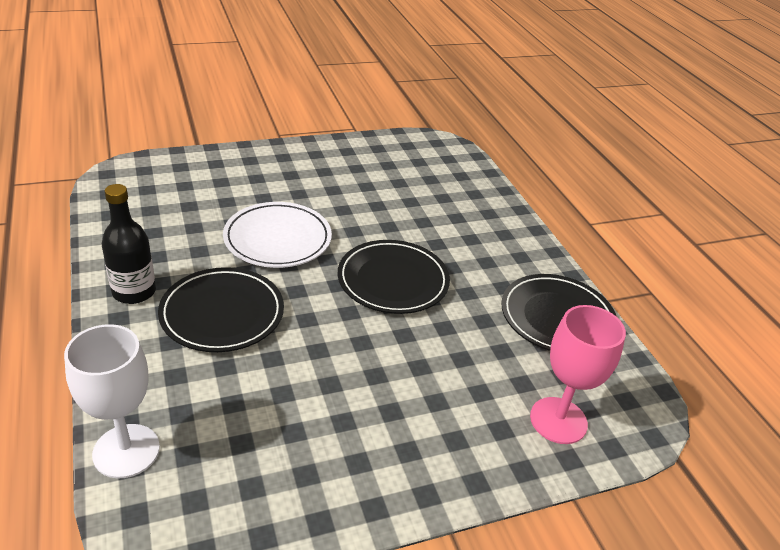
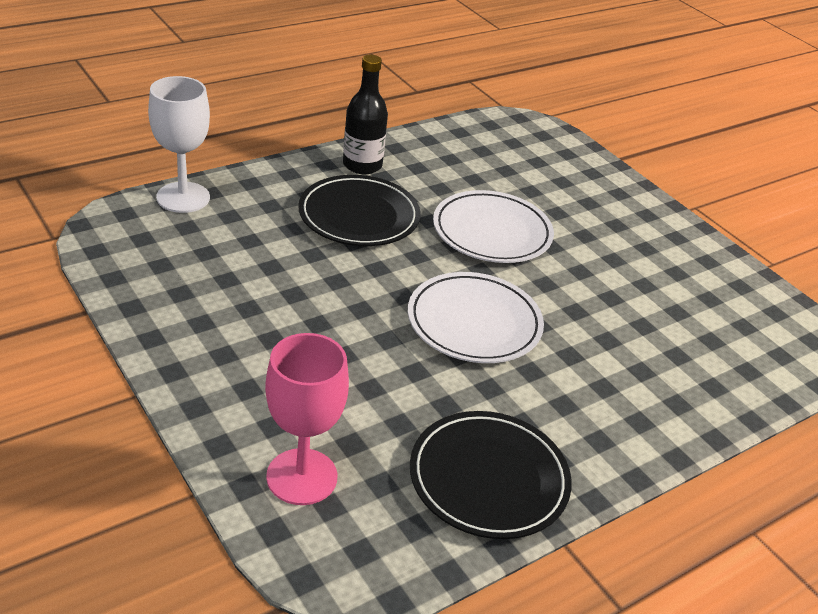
camera: 75 degrees right, 0 degrees up
black plate [338,240,450,314] -> white plate [408,272,544,363]

